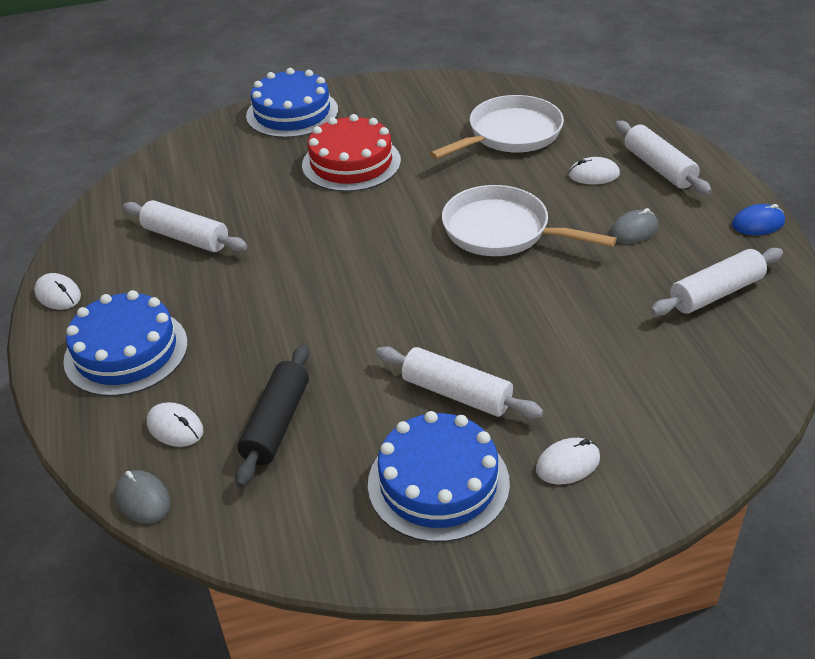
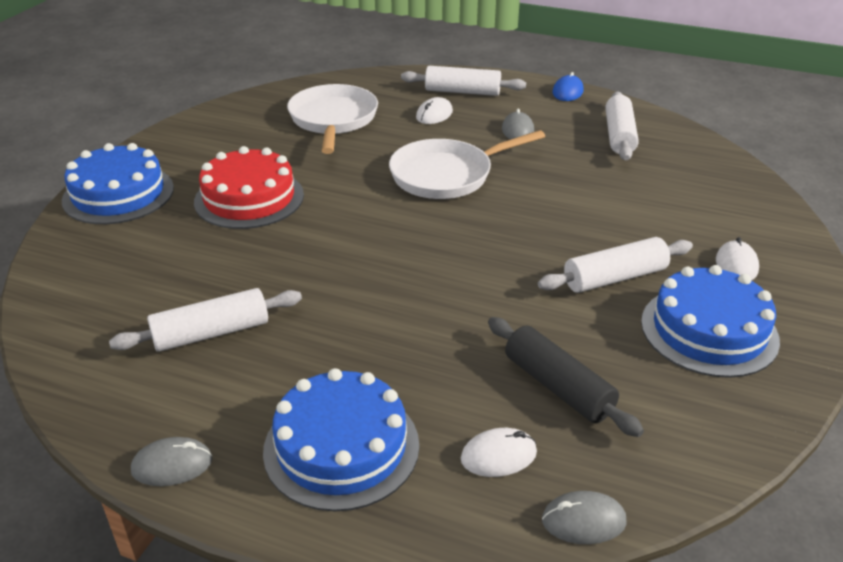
camera: 55 degrees left, 5 degrees down
white mouse [34,273,81,310] -> grey mouse [131,437,212,486]

